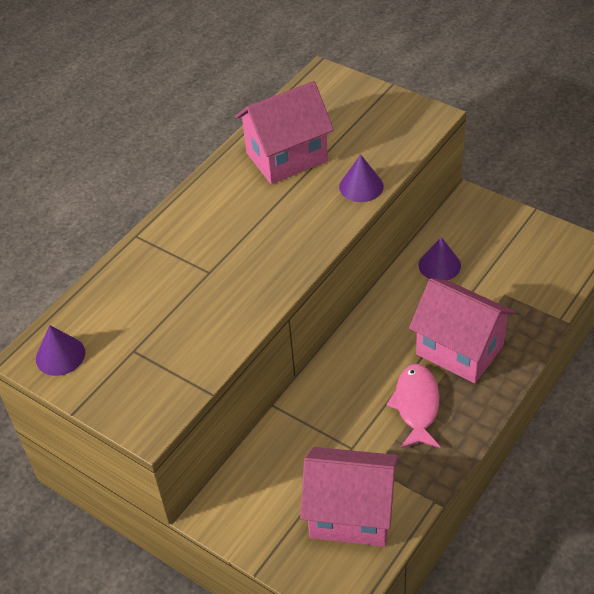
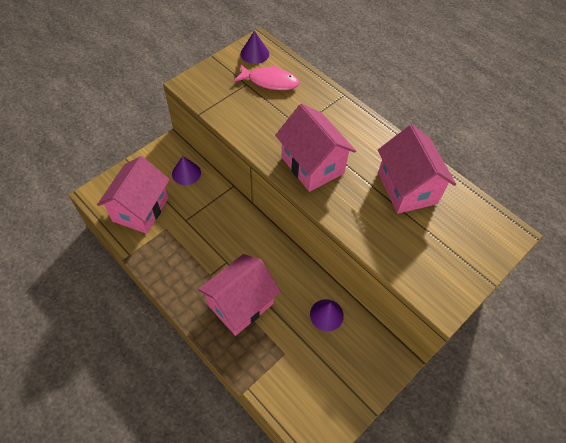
camera: 95 degrees right, 10 degrees up
purple cone [339,154,384,202] -> purple cone moved to [172,156,201,185]
pink fish [386,364,440,448] -> pink fish moved to [234,64,300,90]
none -> pink house [275,104,356,192]

